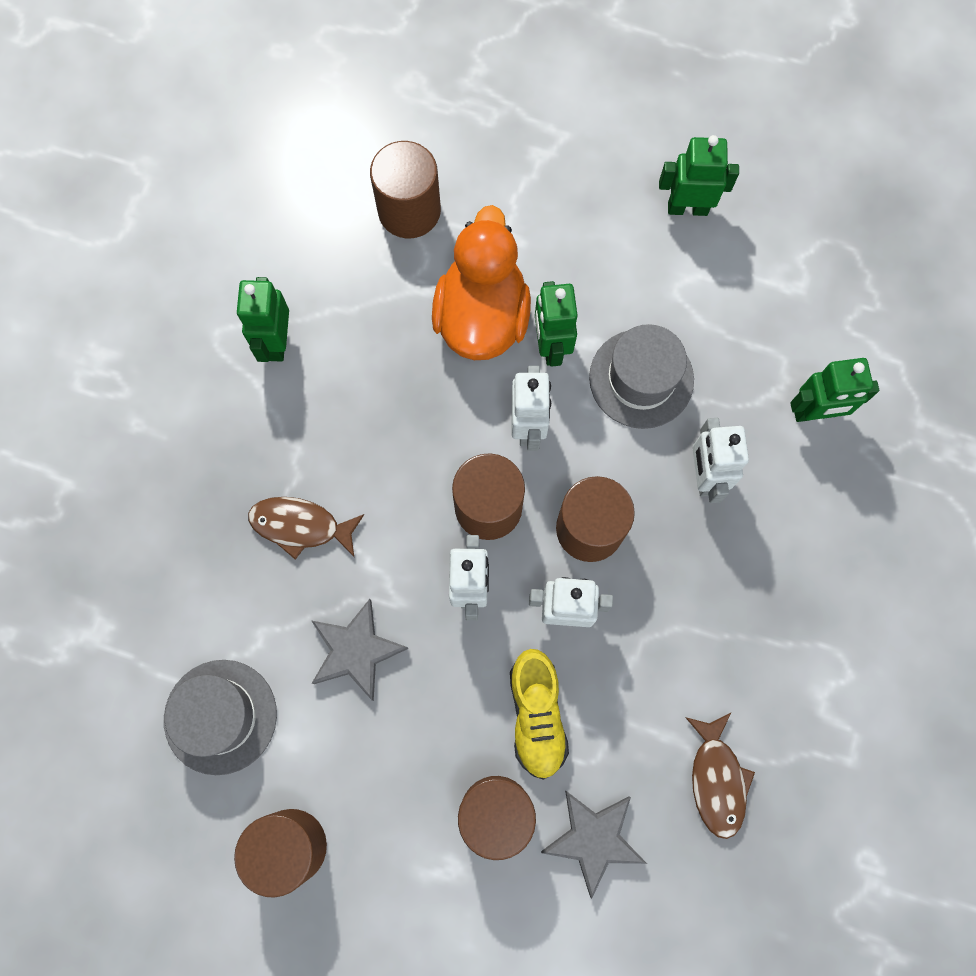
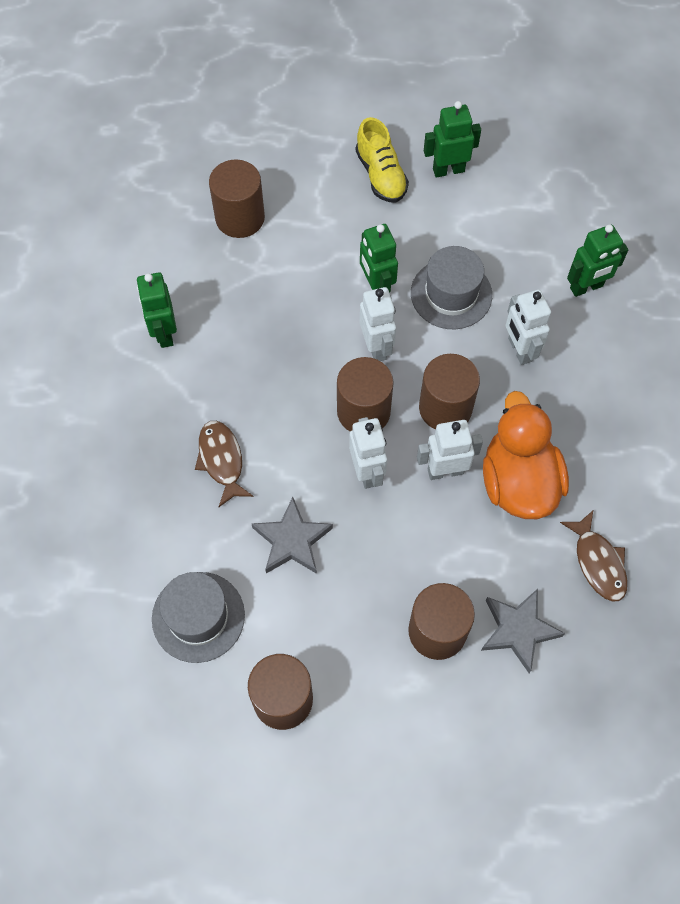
camera: 15 degrees left, 10 degrees down
brown fish [248,497,364,560] -> brown fish turned 75 degrees clockwise [195,421,254,507]
orange duck [432,205,531,360] -> orange duck moved to [483,391,569,519]
yellow shoe [510,649,569,780] -> yellow shoe moved to [356,117,409,203]

